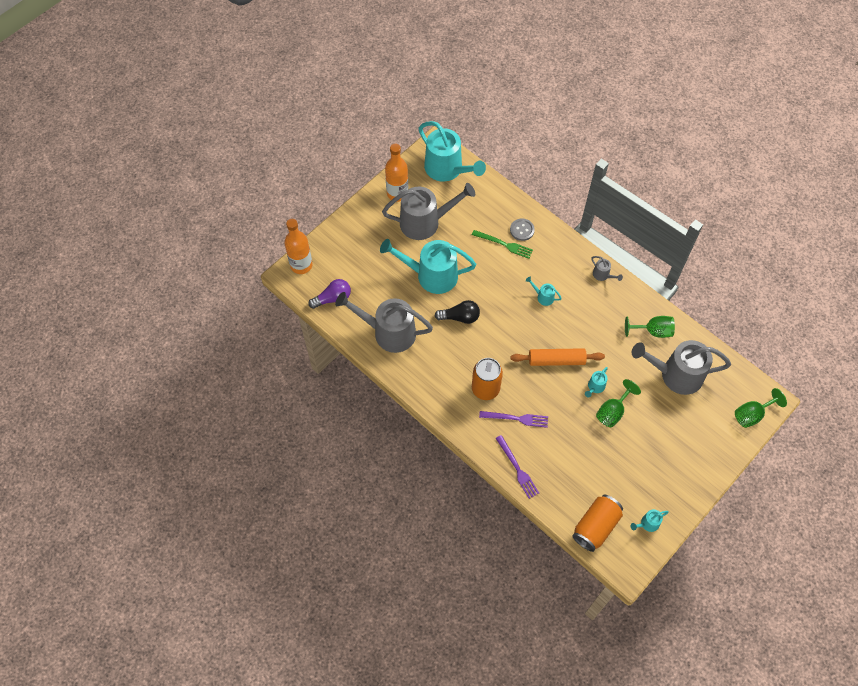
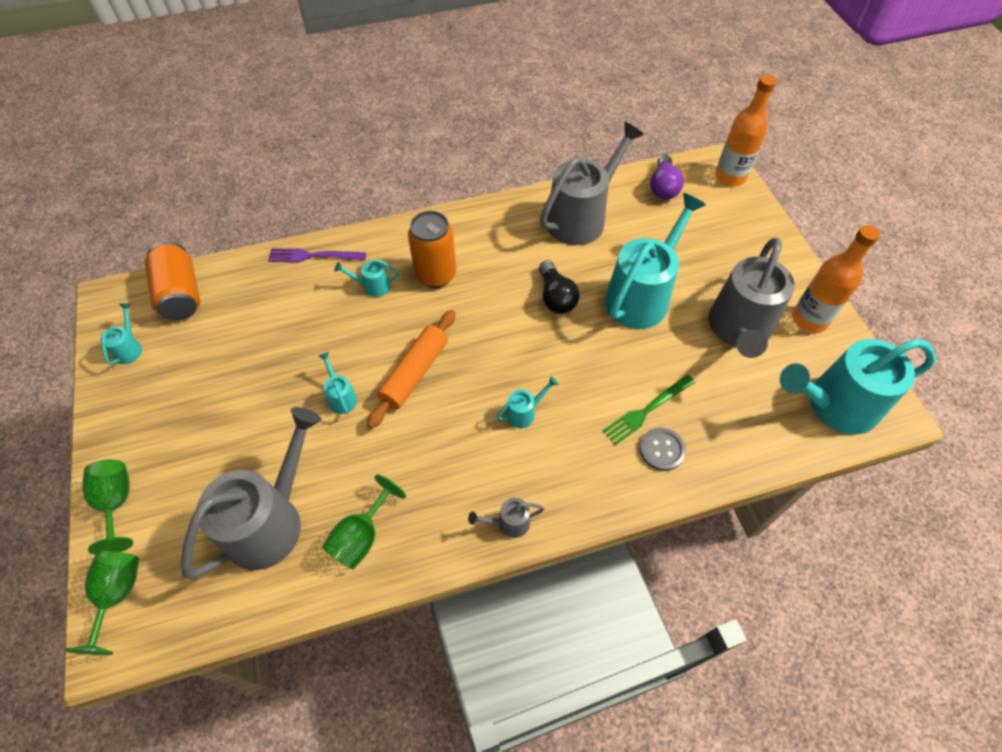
camera: 120 degrees right, 5 degrees down
black light bulb [434,300,480,324] -> black light bulb turned 45 degrees counterclockwise [539,260,580,314]
purple fork [479,411,548,428] -> turquoise watering can [335,259,399,297]
green goblet [596,379,641,427] -> green goblet moved to [82,460,133,555]

